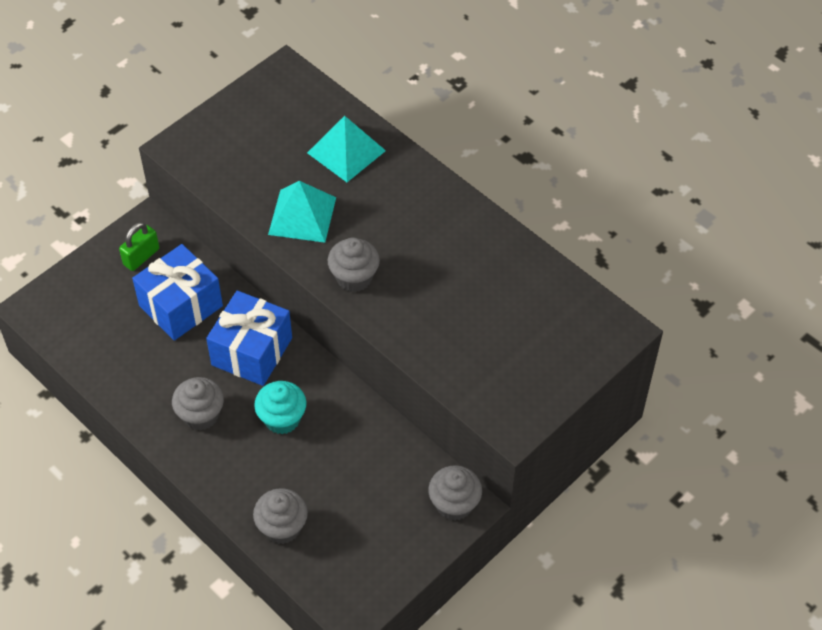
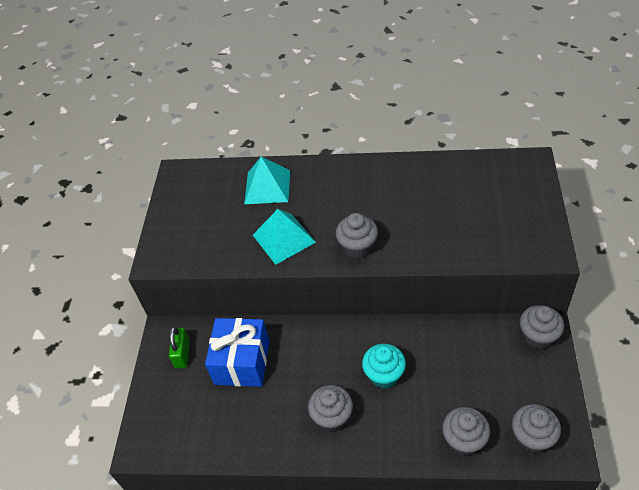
camera: 35 degrees left, 5 degrees down
blue gift [206,291,292,386] -> none
none -> grey cupcake [512,404,561,453]

